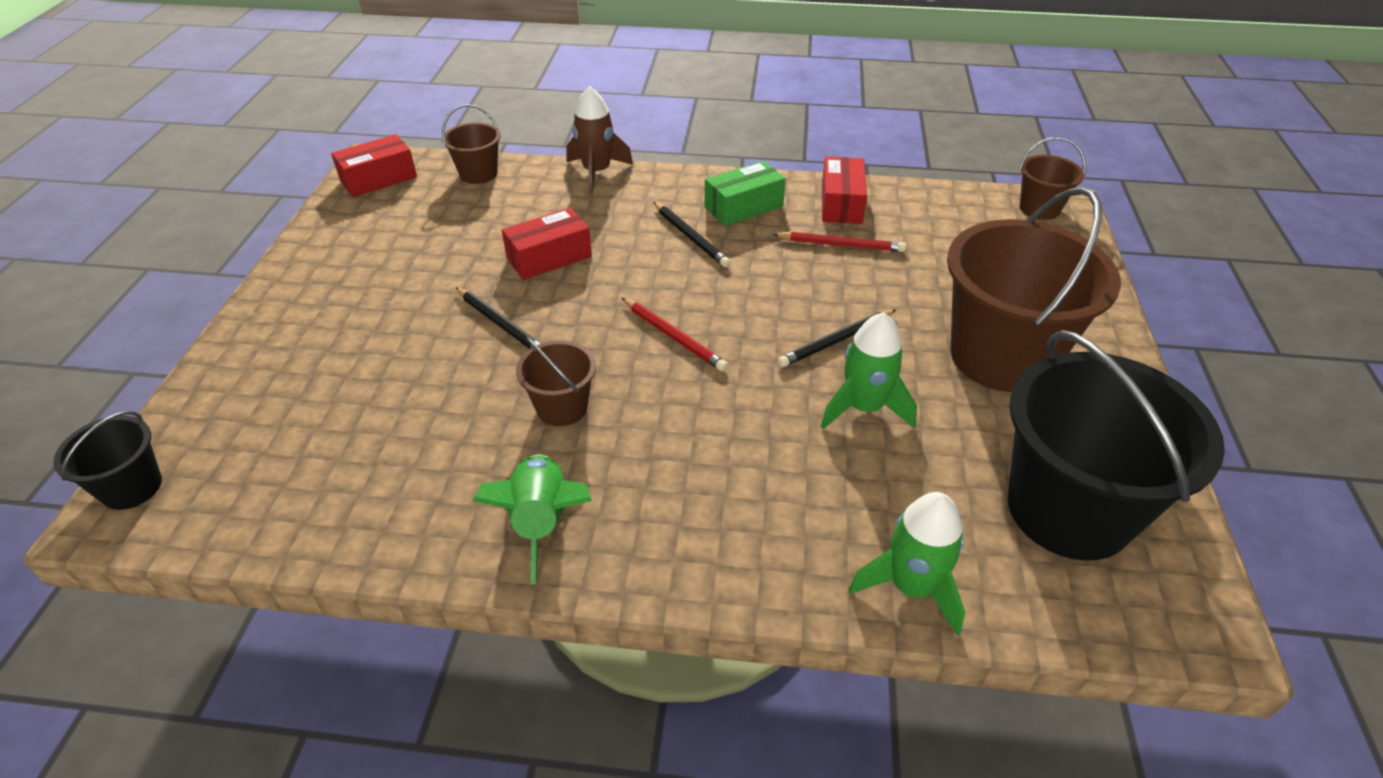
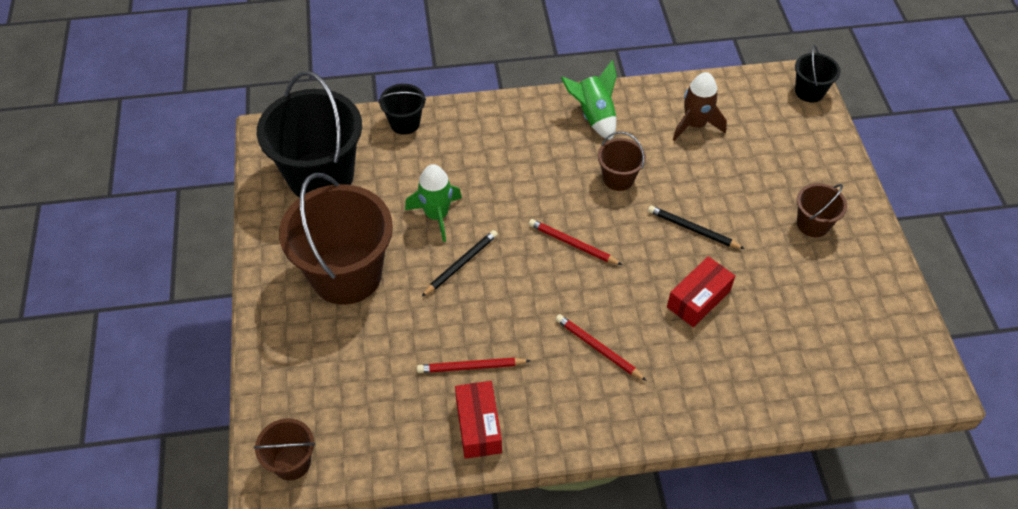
camera: 165 degrees right, 10 degrees up
red box [331,134,417,197] -> none
brown bucket [442,104,501,184] -> brown bucket moved to [797,183,847,237]
brown rocket [566,86,633,194] -> brown rocket moved to [673,72,727,141]
black pencil [653,202,730,267] -> red pencil [556,314,647,381]
green box [704,161,786,226] -> none
green rocket [849,492,965,636] -> black bucket [378,84,426,135]

